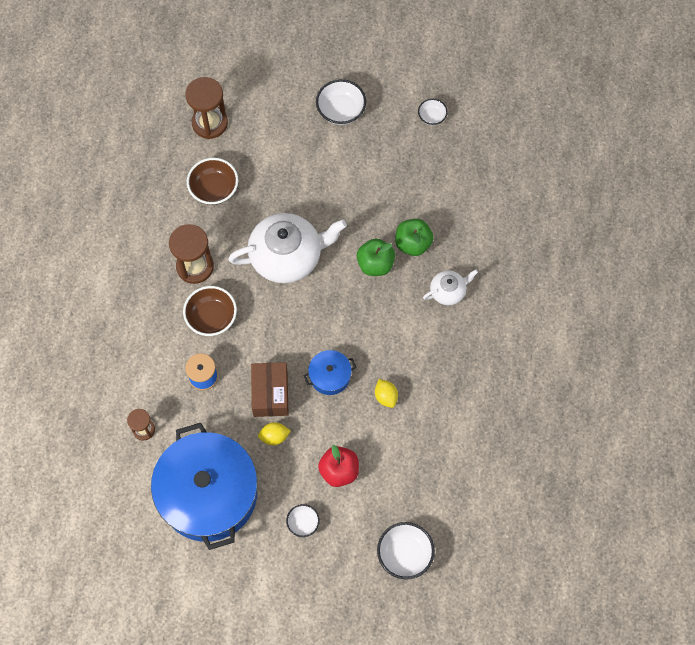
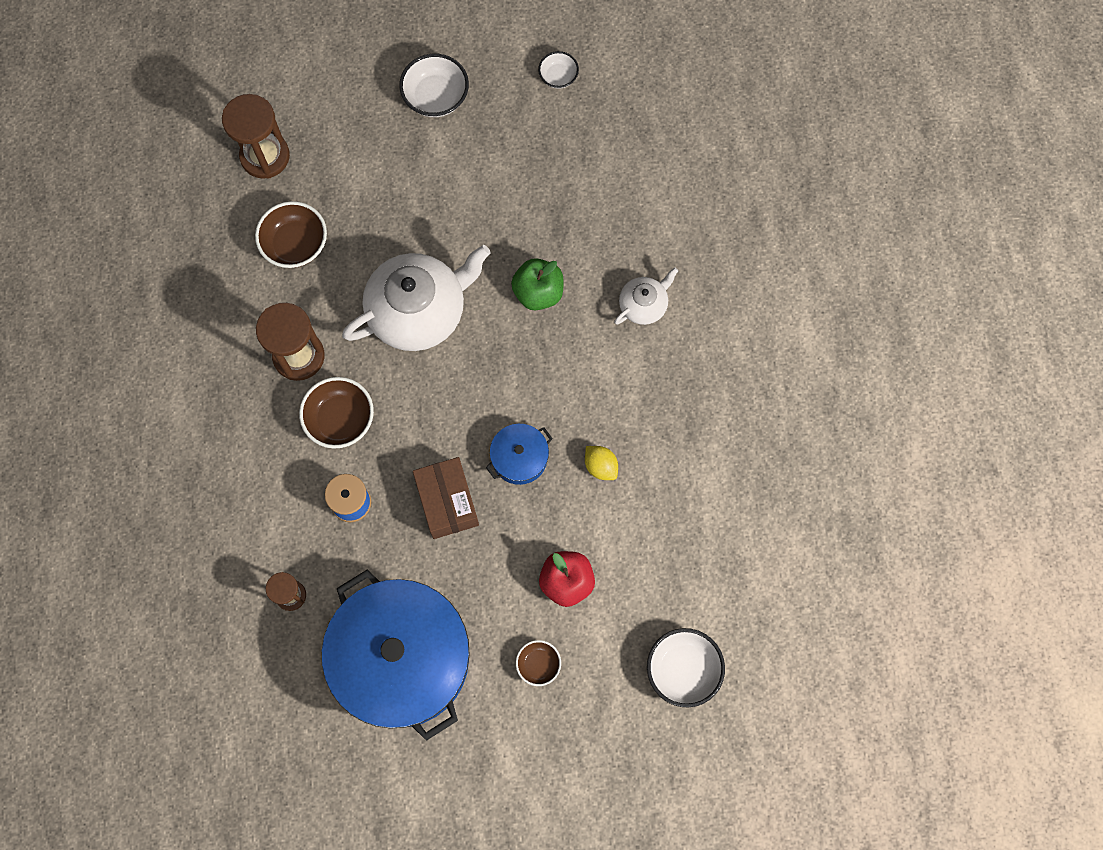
camera: 15 degrees left, 5 degrees up
yellow lemon [258,422,291,445] -> none
white bowl [286,504,320,537] -> brown bowl [516,640,561,686]
green apple [395,219,434,256] -> none

